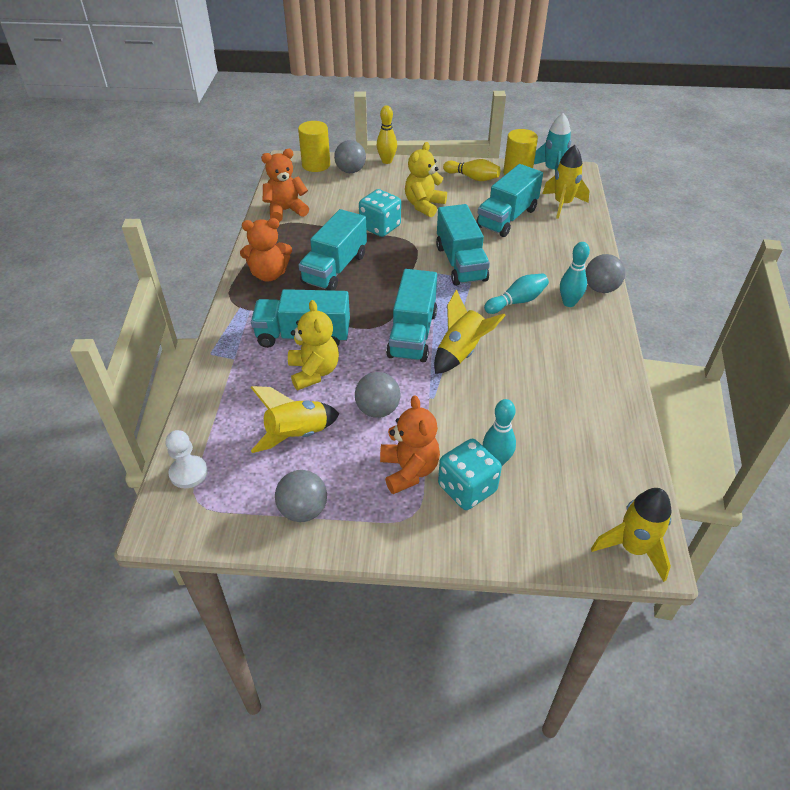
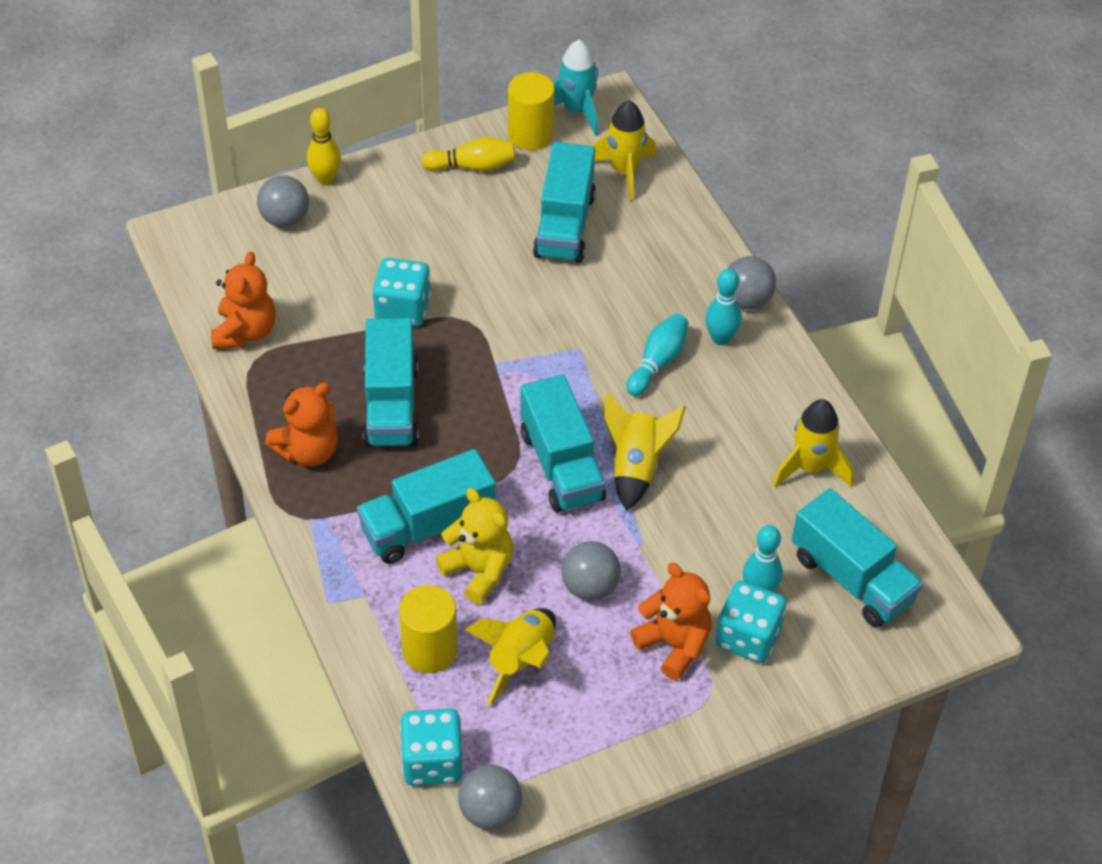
camera: 30 degrees left, 5 degrees up
white pawn [165,430,208,488] -> turquoise dice [400,709,464,786]
orange teddy bear [261,149,309,222] -> orange teddy bear turned 150 degrees clockwise [211,251,276,349]
grey ball [275,470,327,522] -> grey ball moved to [458,765,522,830]
yellow cylinder [298,121,330,172] -> yellow cylinder moved to [399,585,457,673]
yellow teddy bear [405,142,447,217] -> none
turquoise truck [436,204,490,286] -> turquoise truck moved to [792,488,923,628]
yellow rocket [591,488,672,582] -> yellow rocket moved to [773,399,853,487]

